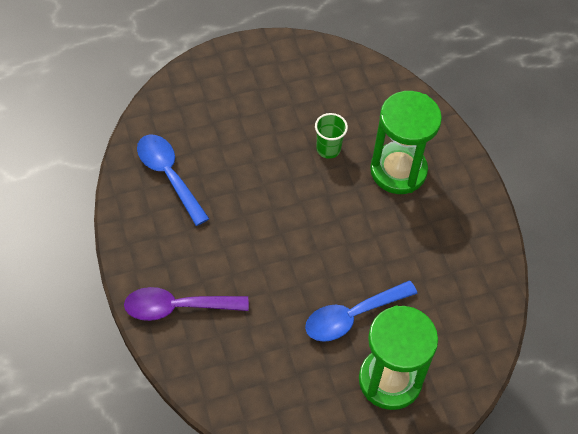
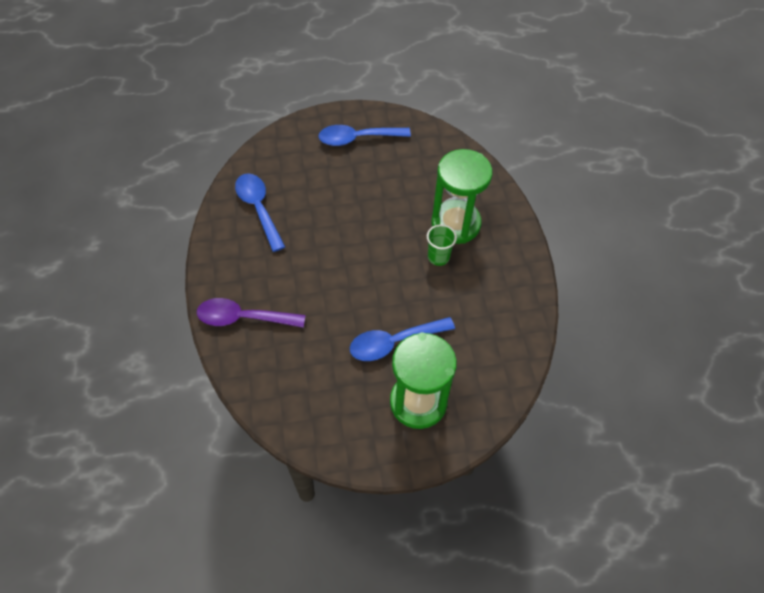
camera: 10 degrees right, 0 degrees up
green cup [315,113,348,159] -> green cup moved to [427,224,457,266]
none -> blue spoon [318,125,411,146]

